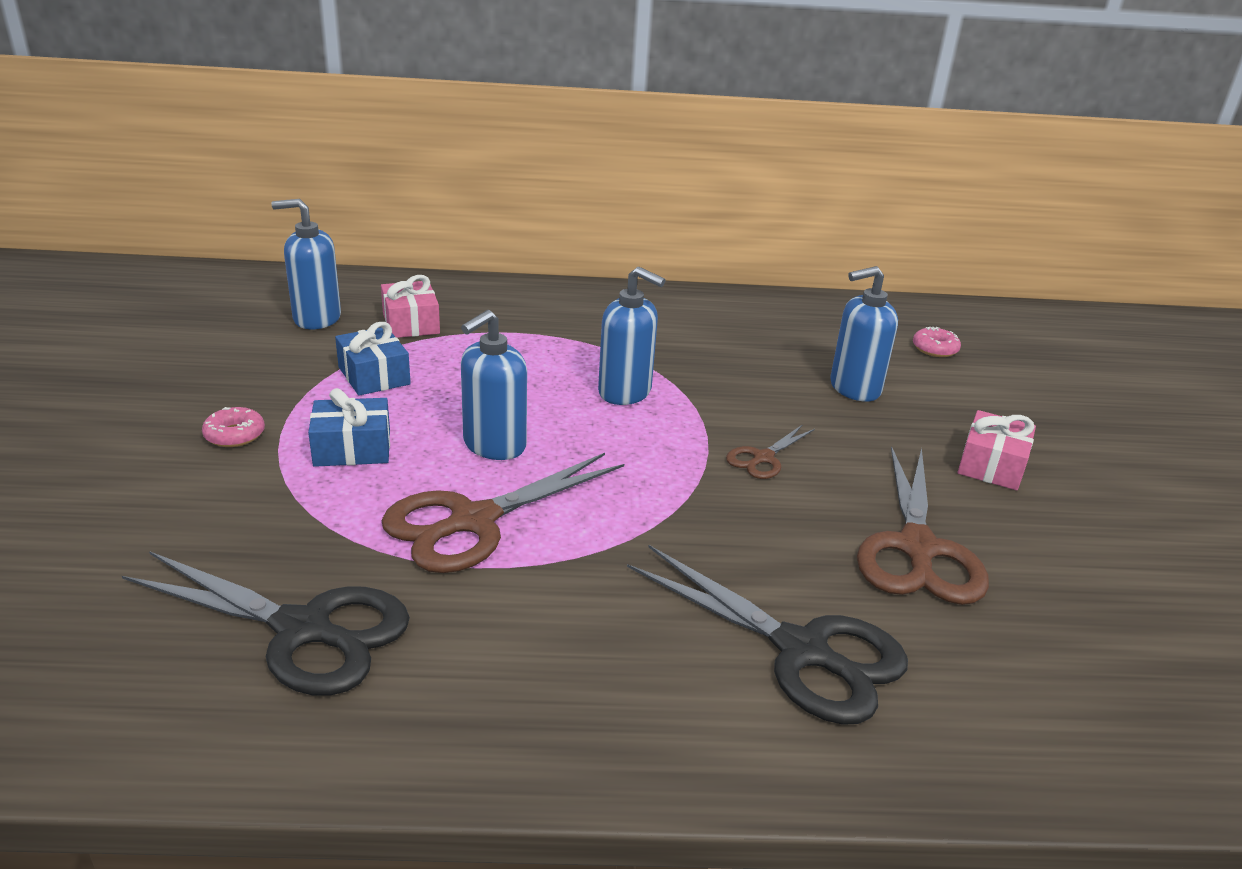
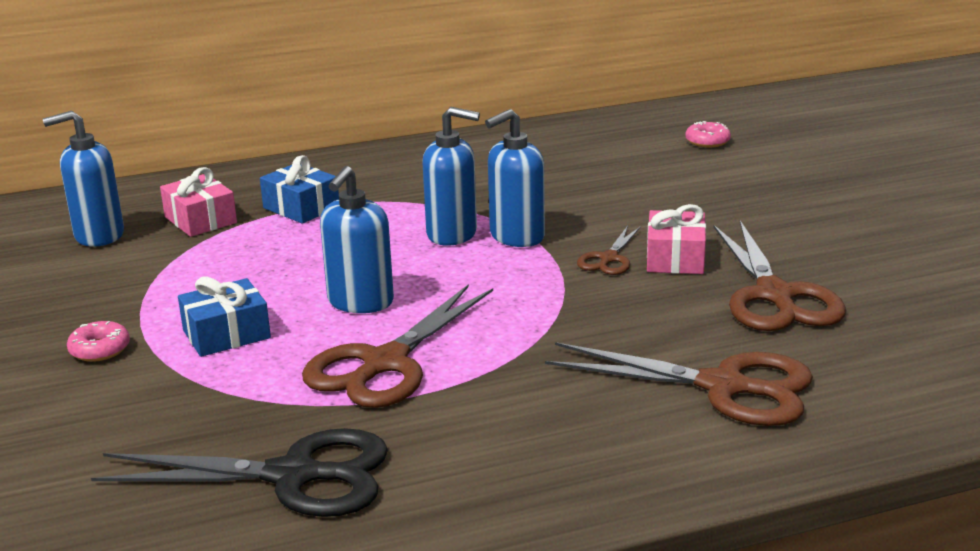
camera: 15 degrees left, 5 degrees down
blue gift [335,322,411,396] -> blue gift moved to [260,155,339,223]
black scissors [627,545,908,725] -> brown scissors [545,342,813,426]
blue soap dispenser [830,266,898,402] -> blue soap dispenser moved to [485,109,545,247]
pink gift [958,410,1036,490] -> pink gift moved to [647,204,706,274]

